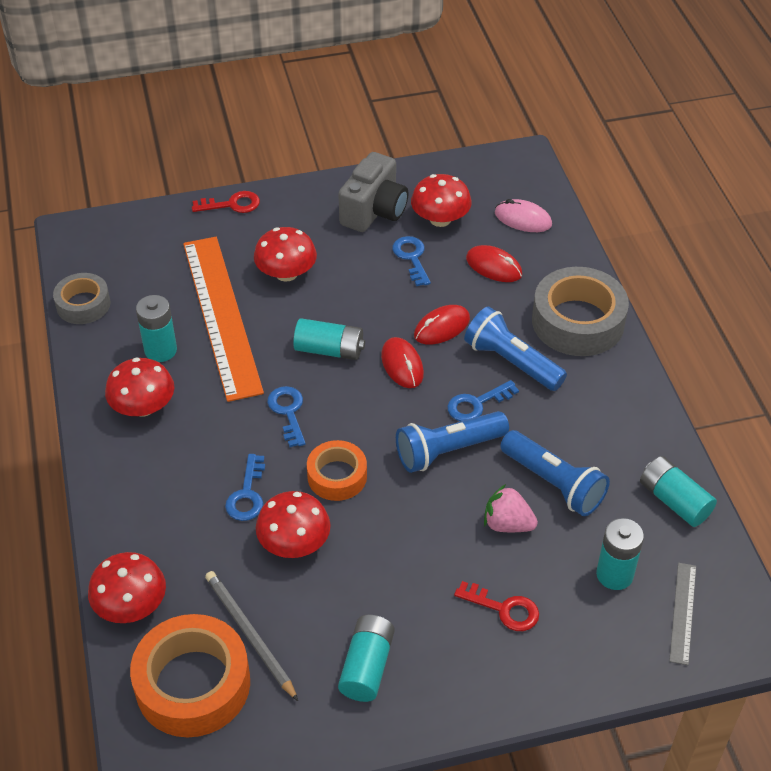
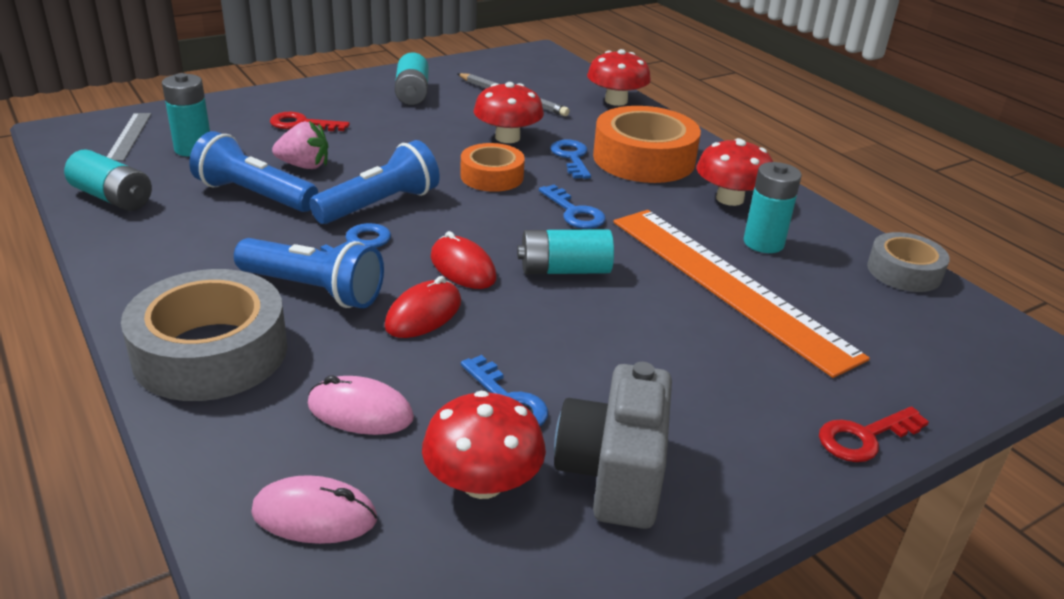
camera: 160 degrees right, 15 degrees down
orange tape [130,614,250,737] -> orange tape moved to [593,106,701,183]
red mushroom [254,227,317,282] -> none
red mouse [466,245,522,282] -> pink mouse [308,376,414,435]

